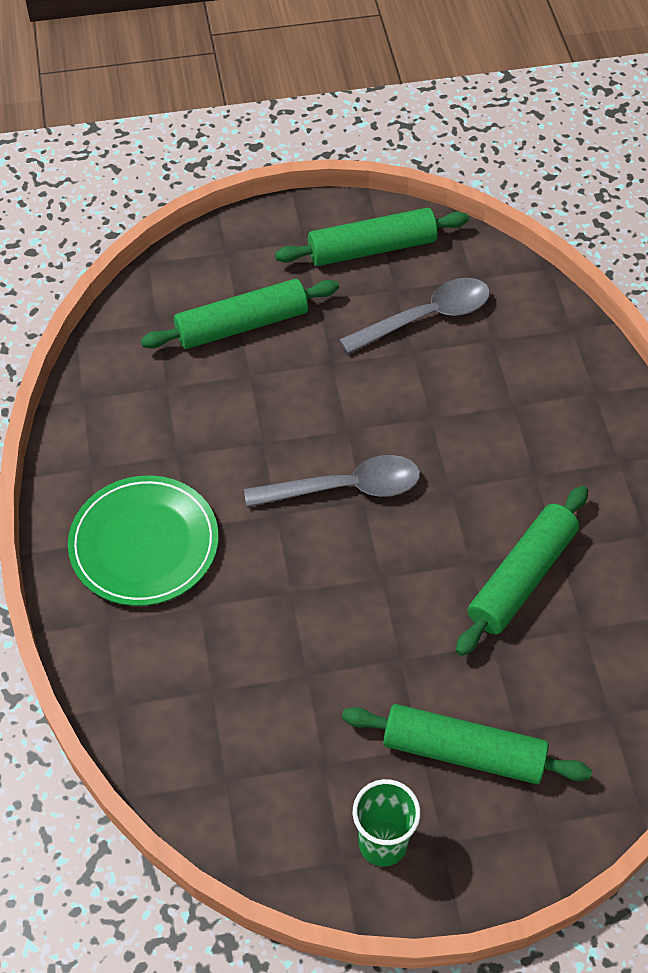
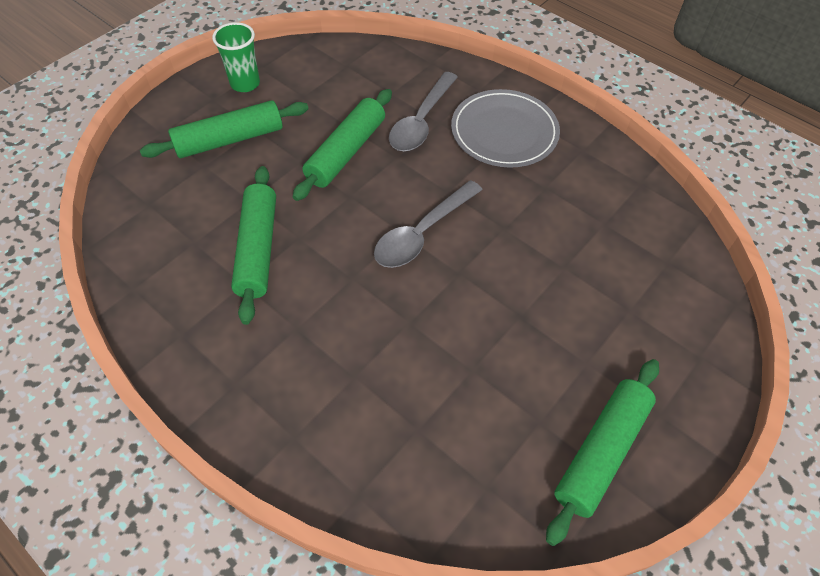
camera: 140 degrees right, 0 degrees up
green plate [68,475,218,606] -> grey plate [451,89,560,168]
green rolling pin [141,279,339,349] -> green rolling pin moved to [293,89,392,201]
grey spoon [339,278,490,354] -> grey spoon moved to [389,72,458,151]

